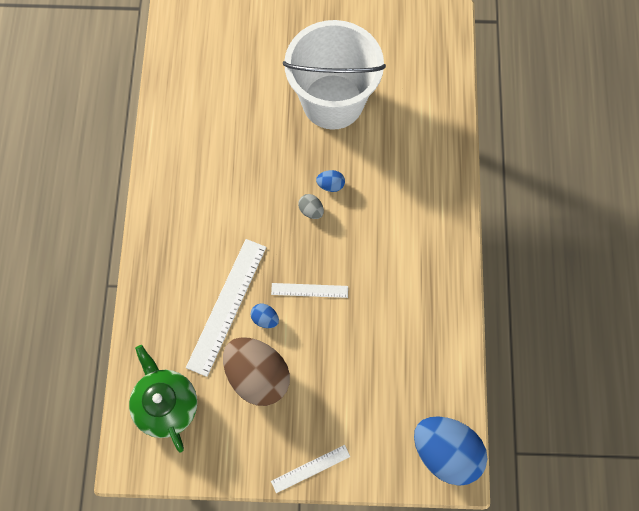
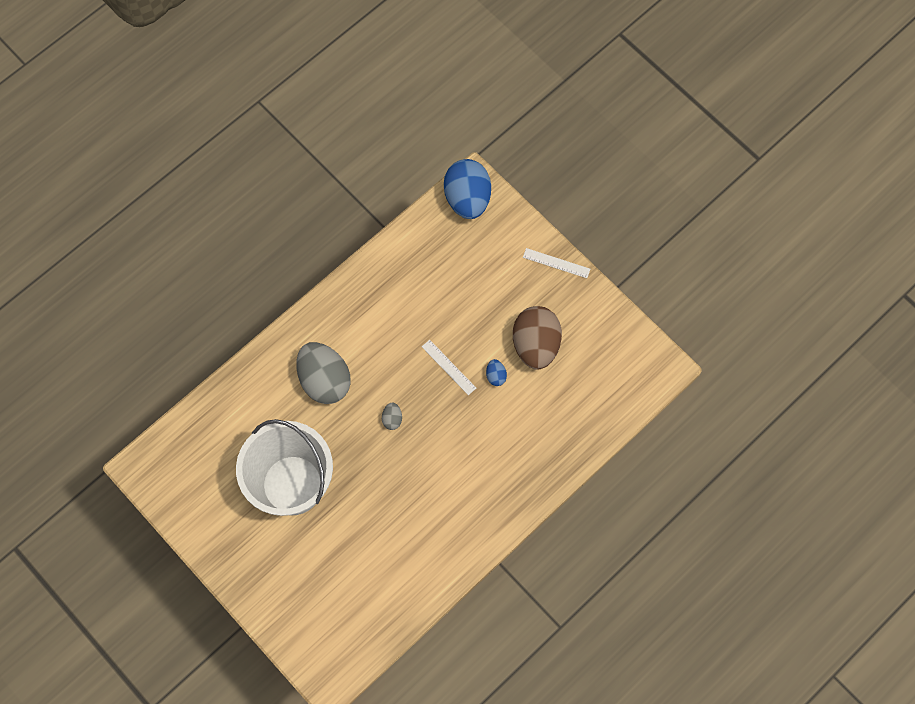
camera: 135 degrees left, 0 degrees up
green teapot [129,345,197,453] -> none
white ruler [186,239,266,377] -> none
blue egg [316,170,345,192] -> none
none -> grey egg [296,342,351,404]

